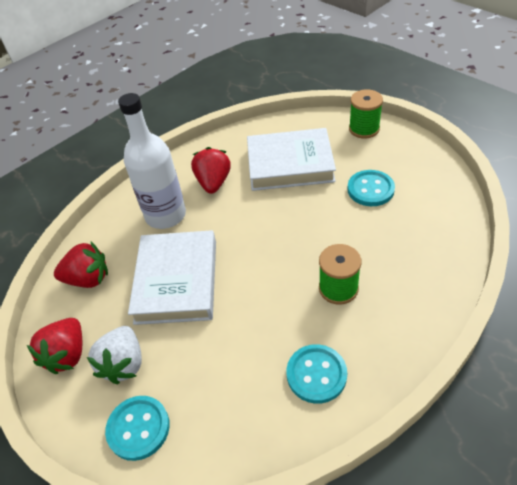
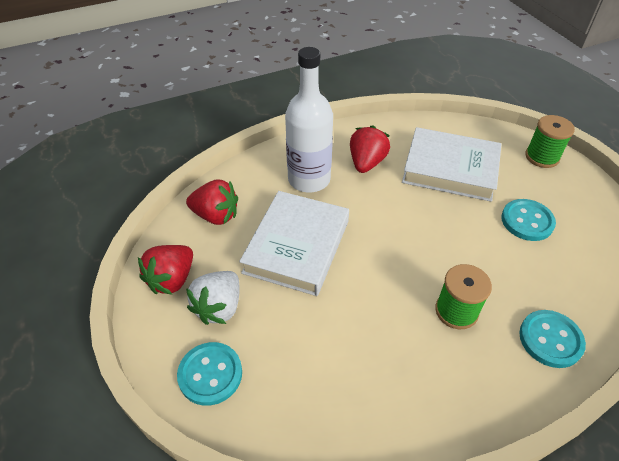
camera: 15 degrees right, 0 degrees up
turquoise button [286,344,347,404] -> turquoise button moved to [519,310,586,368]

